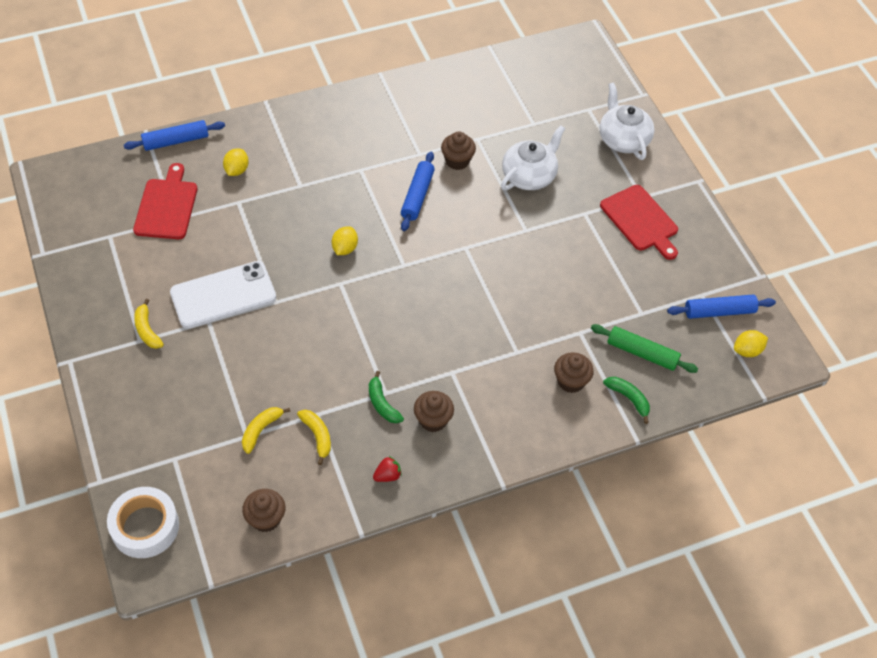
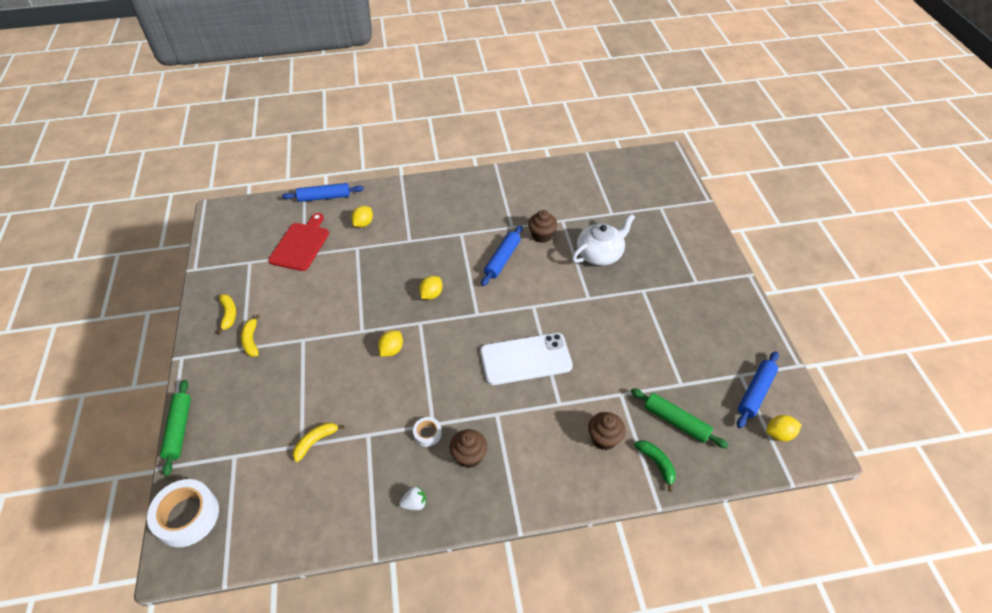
camera: 15 degrees right, 5 degrees down
white phone [170,261,276,328] -> white phone moved to [480,333,573,385]
brown cupcake [242,489,286,532] -> none
yellow banana [297,410,331,465] -> yellow banana moved to [217,294,236,335]
green banana [369,371,404,423] -> white tape [413,417,442,447]
red strawberry [373,456,402,482] -> white strawberry [399,486,426,510]
white teapot [600,83,654,160] -> none
red cutting board [600,185,678,260] -> none
blue rolling pin [667,295,776,319] -> blue rolling pin turned 60 degrees counterclockwise [737,351,779,428]
none -> green rolling pin [160,380,191,476]
none -> yellow lemon [378,331,403,357]

